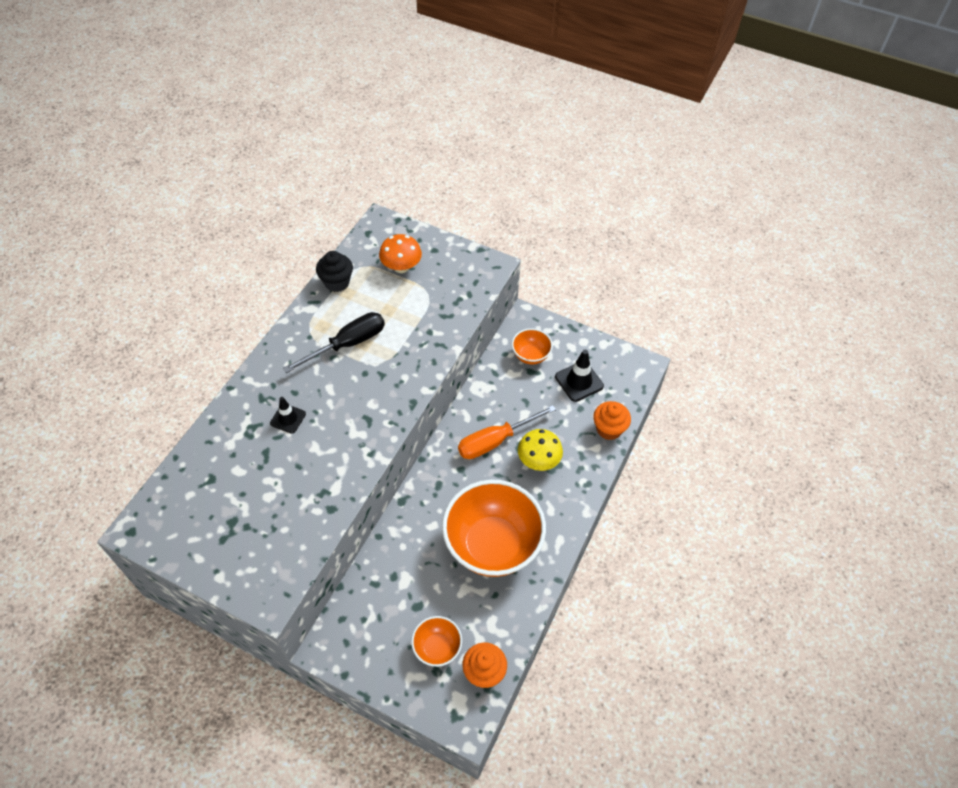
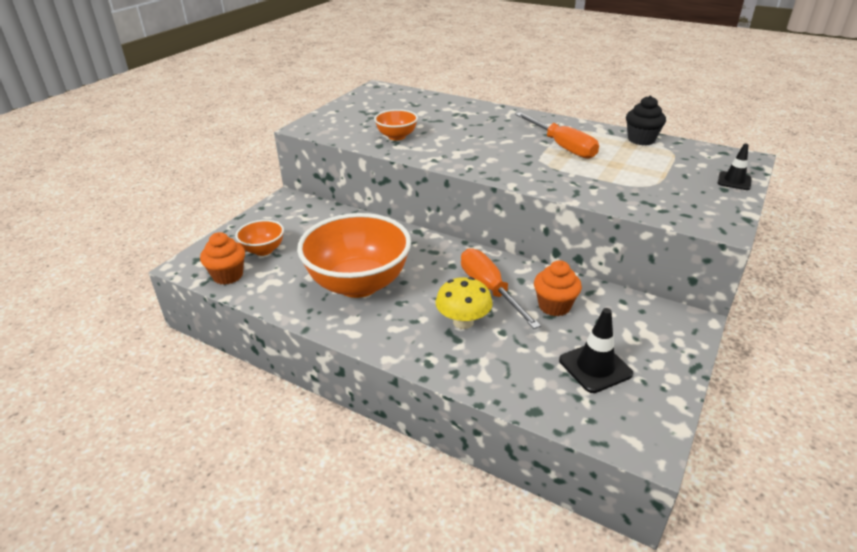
camera: 95 degrees right, 20 degrees down
black traffic cone [270,397,306,434] -> black traffic cone moved to [718,143,752,190]
black screwdriver [283,312,385,373] -> orange screwdriver [515,113,599,159]
orange mushroom [379,234,422,273] -> none
orange bowl [512,328,553,364] -> orange bowl moved to [374,109,418,141]
orange cupcake [593,401,631,440] -> orange cupcake moved to [534,260,582,316]

